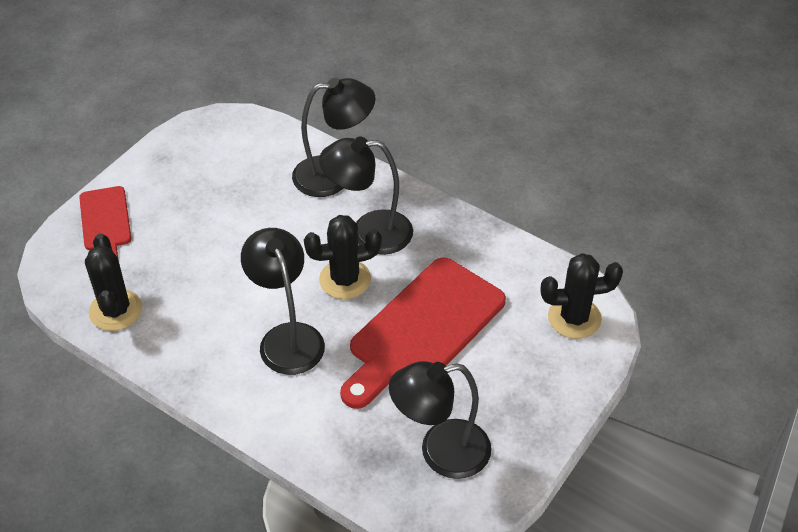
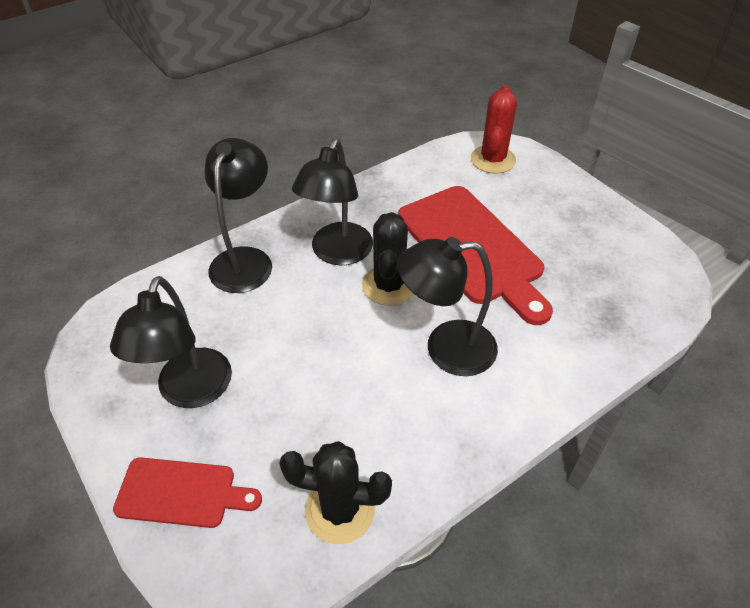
camera: 70 degrees left, 0 degrees up
black lamp [389,361,491,479] -> black lamp moved to [110,276,232,408]
black cactus [541,253,623,339] -> red cactus [471,85,517,174]

